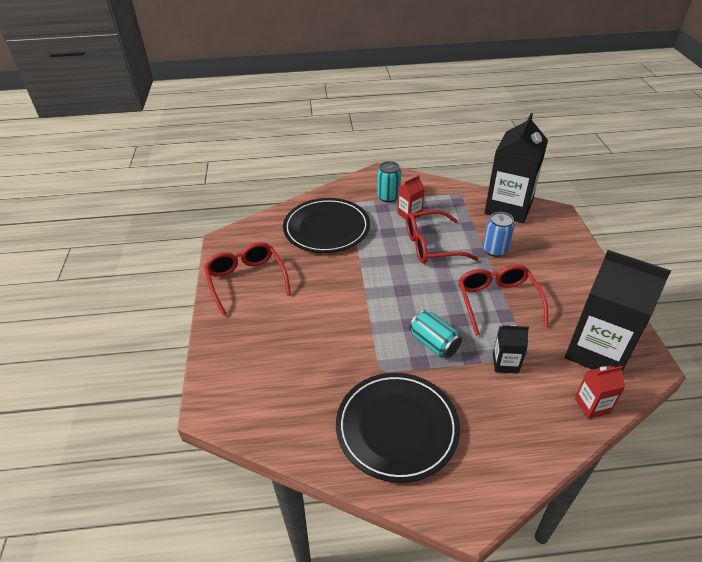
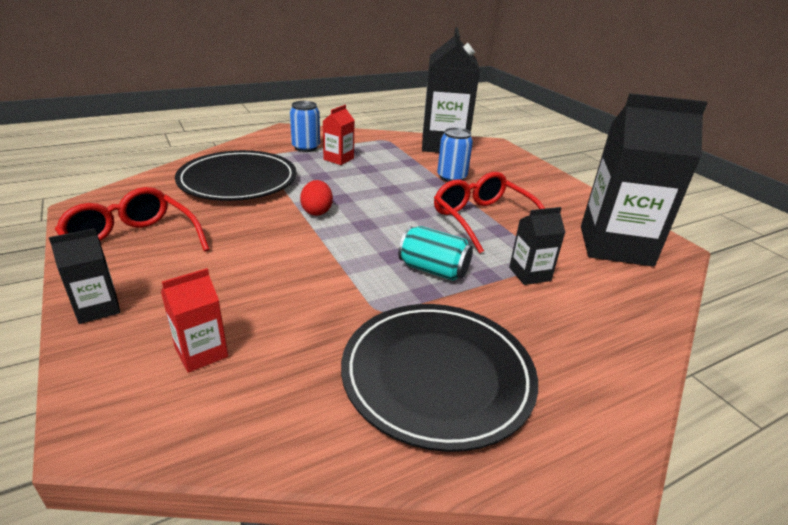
camera: 25 degrees left, 10 degrees down
turquoise can [377,161,401,203] -> blue can [290,101,320,152]
red glasses [406,210,478,264] -> none
red carton [575,366,625,419] -> red carton moved to [161,268,228,373]
none -> black carton [49,228,121,324]
none -> red egg [300,180,333,216]

